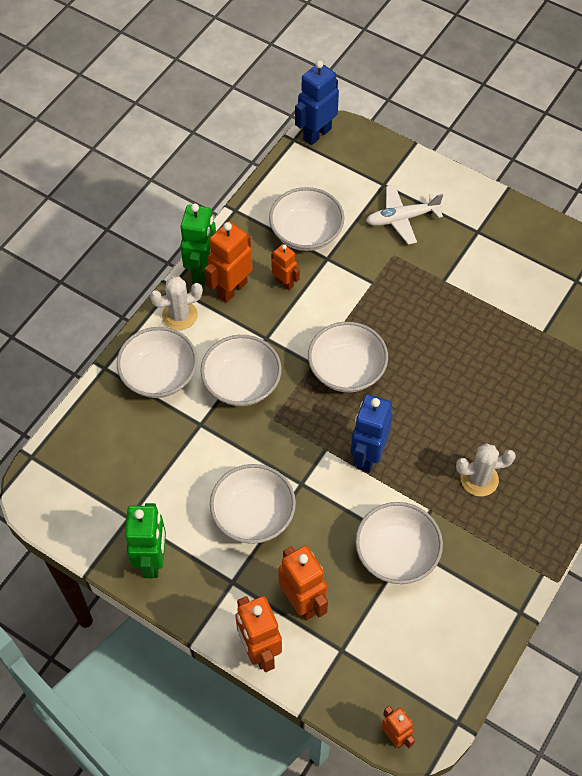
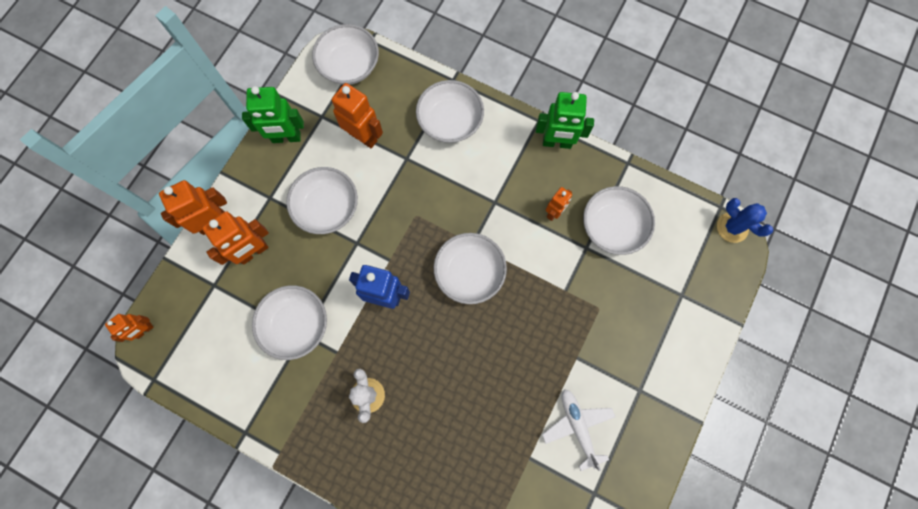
camera: 85 degrees right, 15 degrees up
white cactus [150,276,203,330] -> none
white bowl [201,335,282,406] -> white bowl moved to [312,24,379,85]
orange robot [204,221,253,303] -> orange robot moved to [332,83,383,148]
blue robot [295,60,339,145] -> blue cactus [717,198,773,243]
white plane [366,185,443,245] -> white plane moved to [542,389,615,471]

